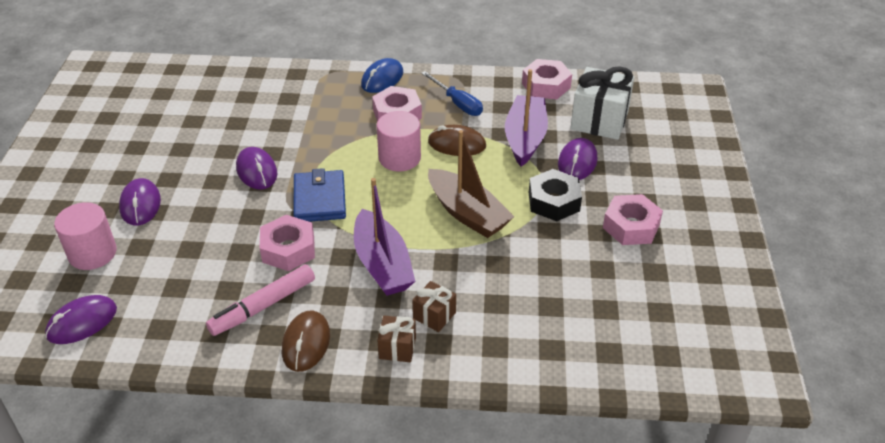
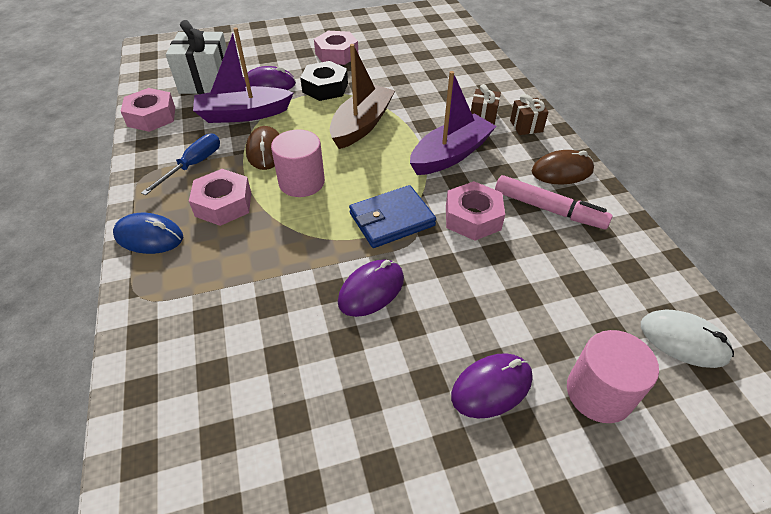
camera: 110 degrees left, 5 degrees up
purple mouse [45,295,117,344] -> white mouse [641,309,734,368]

